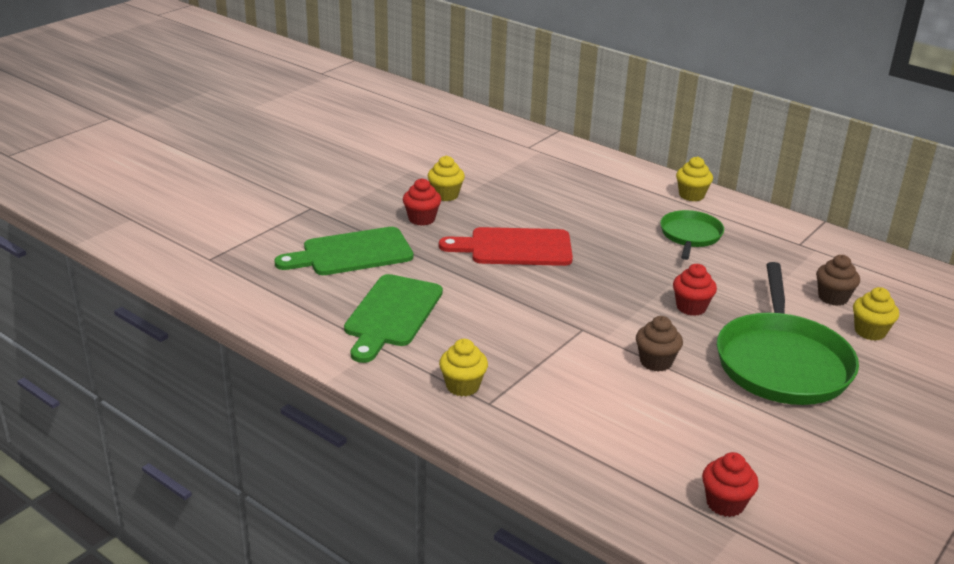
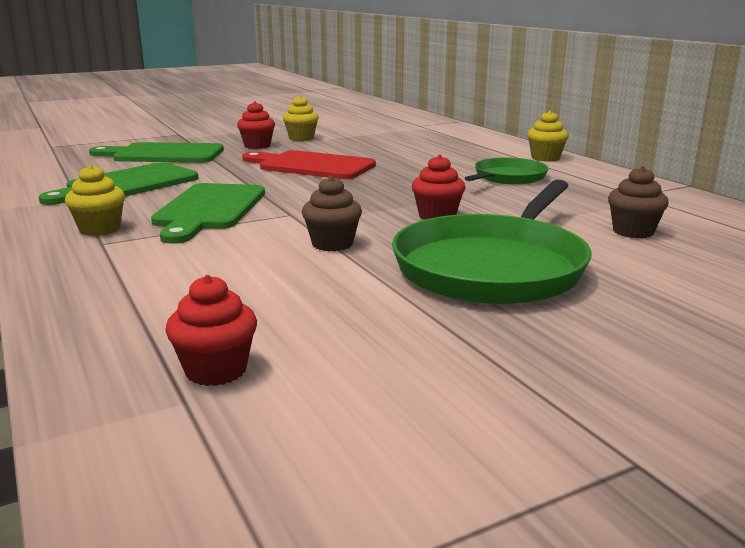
camera: 25 degrees right, 10 degrees down
yellow cupcake [853,287,899,341] -> none
none -> green cutting board [151,183,265,244]

